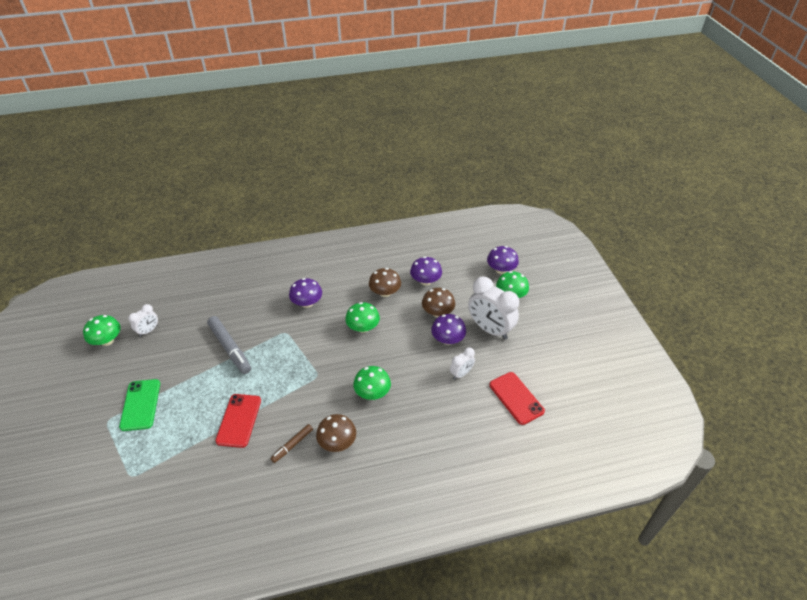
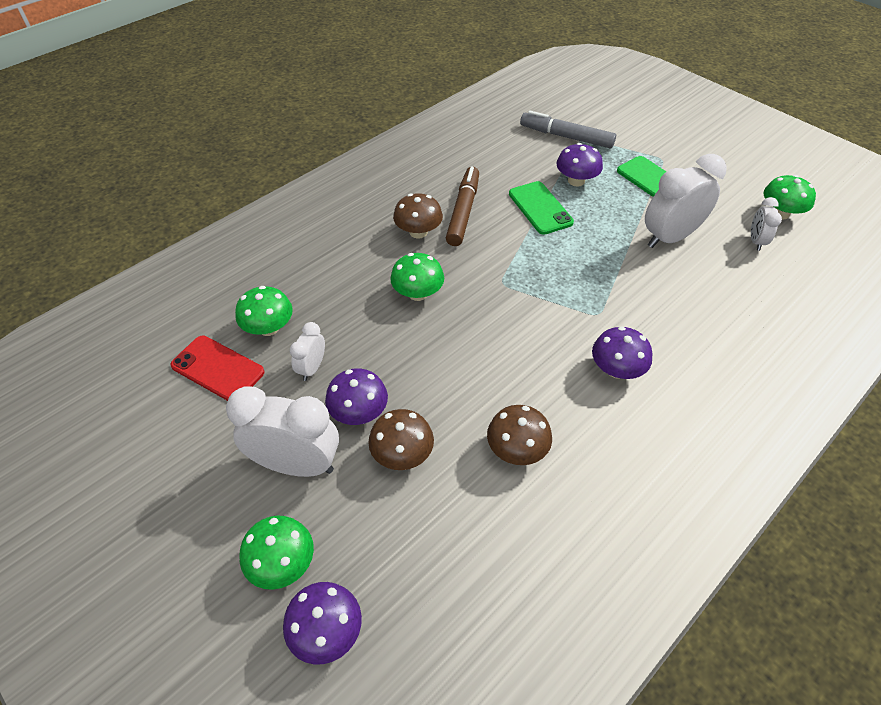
camera: 150 degrees right, 5 degrees up
grey marker [207,316,251,374] -> grey marker moved to [520,110,616,149]
red phone [215,394,261,448] -> green phone [509,181,574,235]
brown marker [270,424,313,463] -> brown marker [446,167,479,246], size x1.77
green mushroom [345,302,380,333] -> green mushroom moved to [235,286,293,336]
purple mushroom [410,257,442,285] -> purple mushroom moved to [557,143,603,187]
none -> white clock [645,154,727,248]

